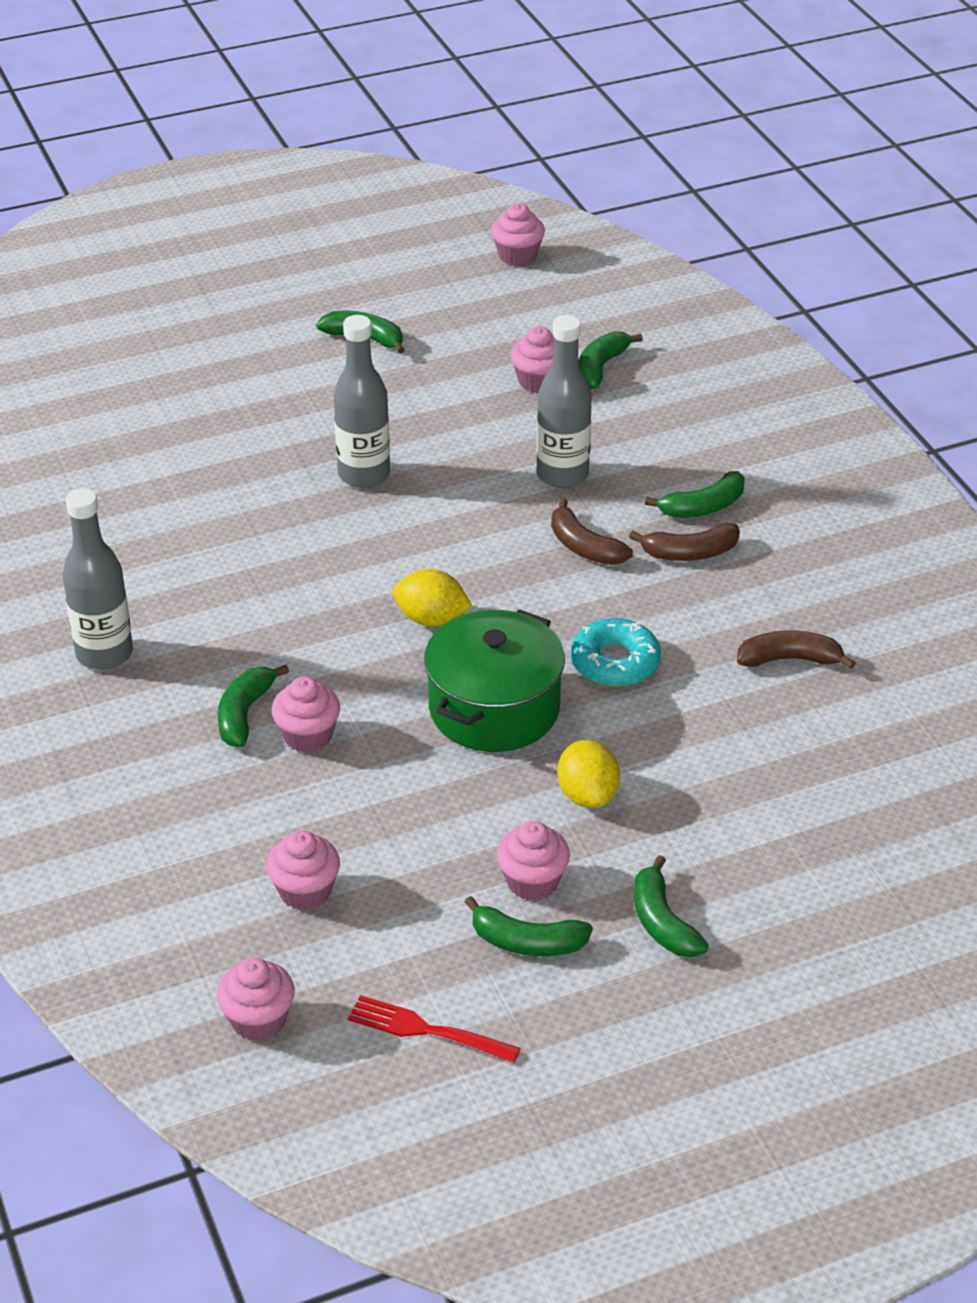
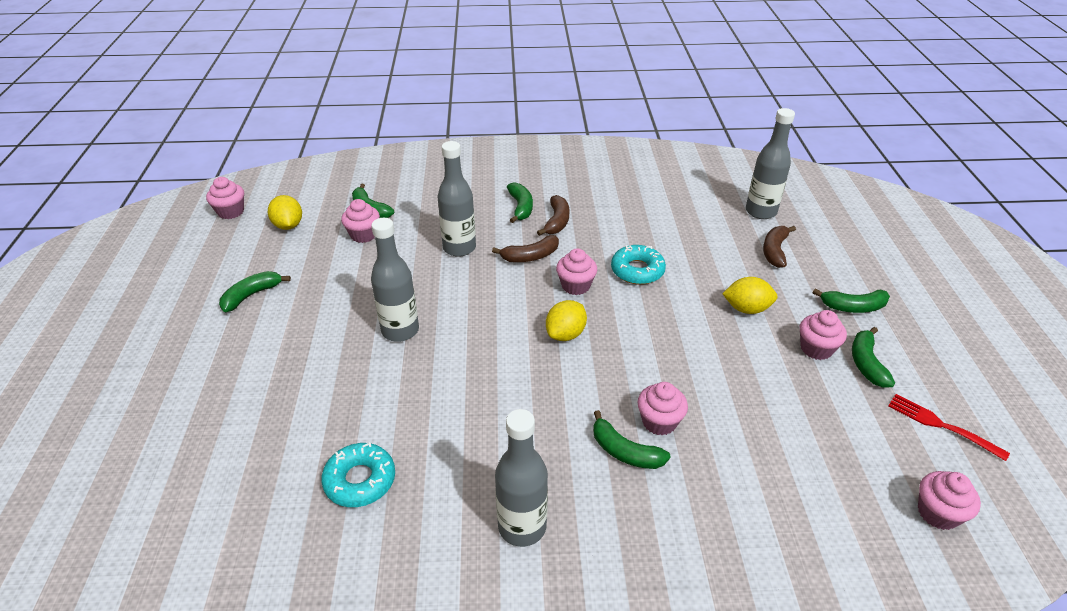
camera: 70 degrees left, 0 degrees up
pink cupcake [266,830,340,911] -> pink cupcake moved to [556,248,597,295]
red fork [348,995,521,1063] -> red fork turned 90 degrees clockwise [888,394,1010,461]
green pot [424,609,565,752] -> none
green banana [465,896,593,956] -> green banana turned 150 degrees clockwise [852,327,895,388]
brown banana [737,630,856,669] -> brown banana moved to [763,226,796,268]
none -> yellow lemon [268,195,302,230]
none -> turquoise donut [321,442,395,507]
none -> grey bottle [746,108,795,219]

